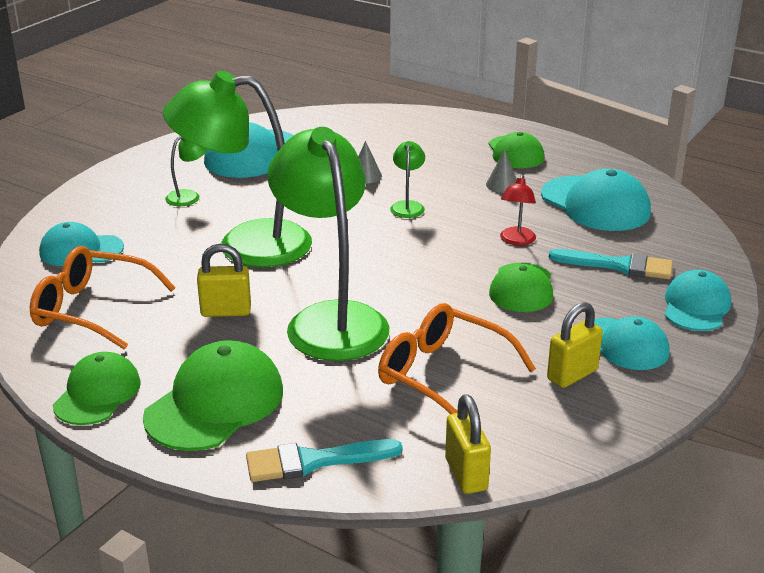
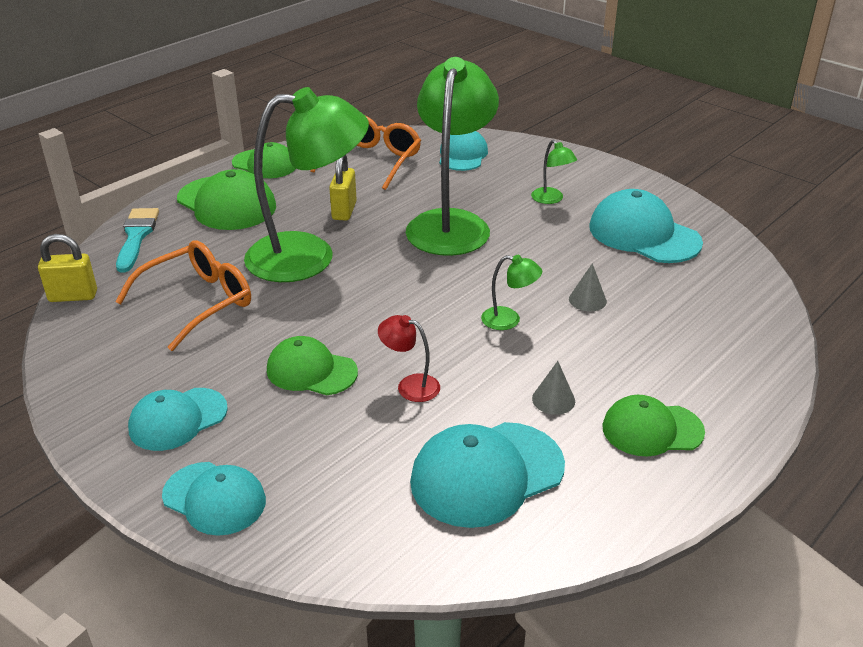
camera: 100 degrees right, 5 degrees up
yellow padlock [547,302,603,388] -> none
turquoise brush [549,249,673,279] -> none

